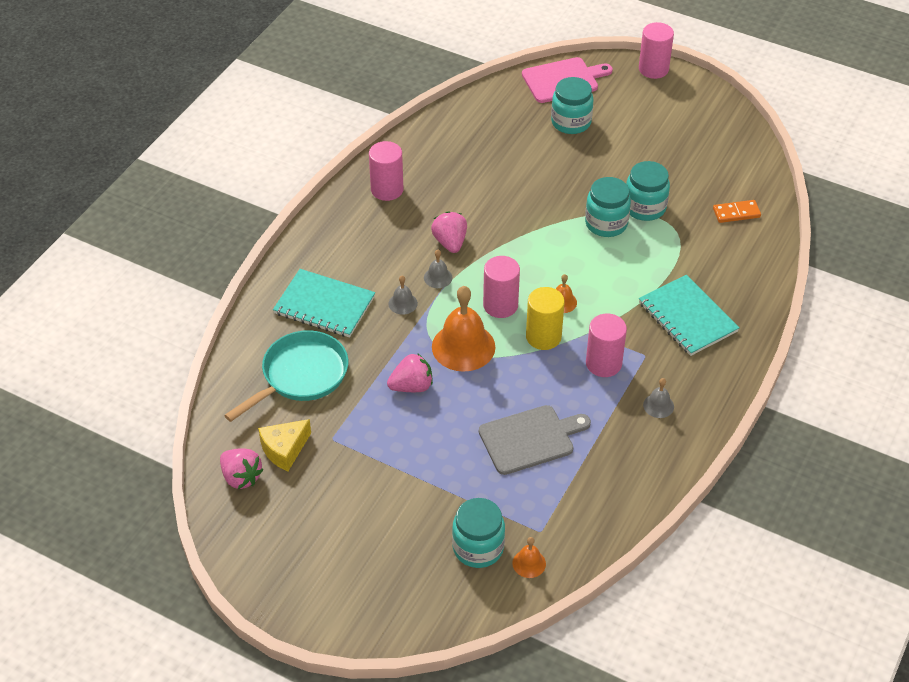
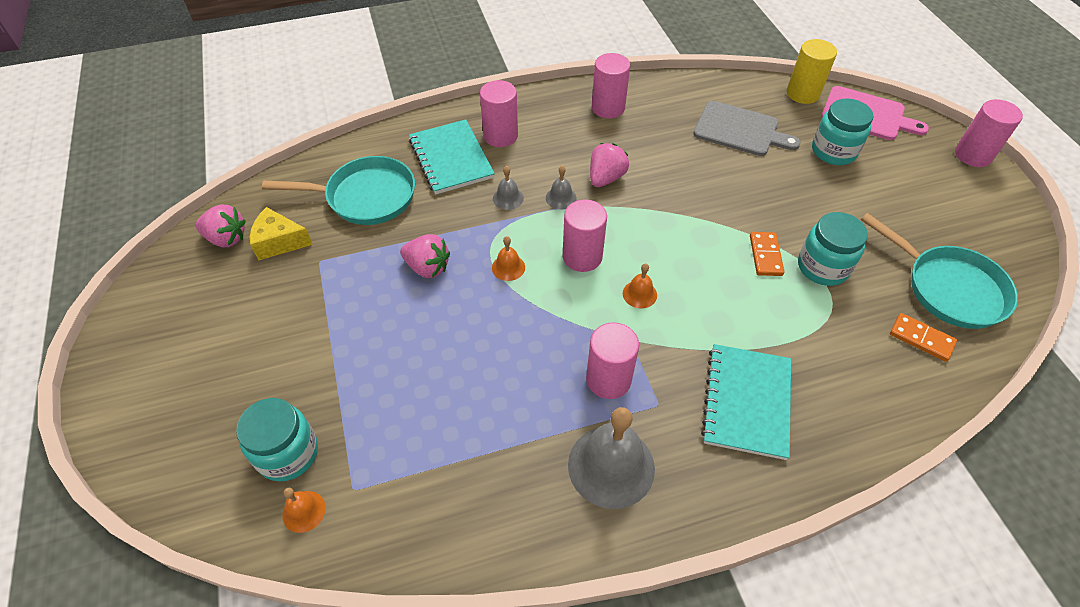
camera: 45 degrees right, 5 degrees up
pink strawberry [220,448,263,489] -> pink strawberry turned 75 degrees counterclockwise [195,205,246,247]
orange bell [432,286,495,372] -> orange bell [492,236,525,281], size x0.47
grey cutting board [479,405,591,475] -> grey cutting board moved to [693,101,801,156]
yellow cylinder [526,287,565,350] -> yellow cylinder moved to [787,39,837,104]
turquoise jar [585,177,631,237] -> orange domino [750,232,785,276]
grey bell [643,378,674,418] -> grey bell [568,407,655,509], size x2.13
none -> pink cylinder [480,80,518,147]
none -> turquoise pan [861,213,1018,329]

